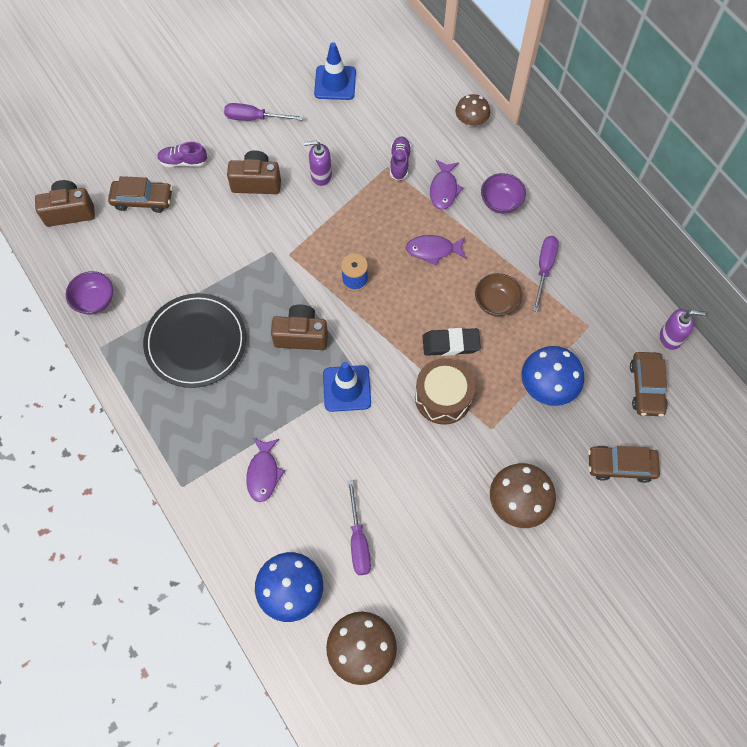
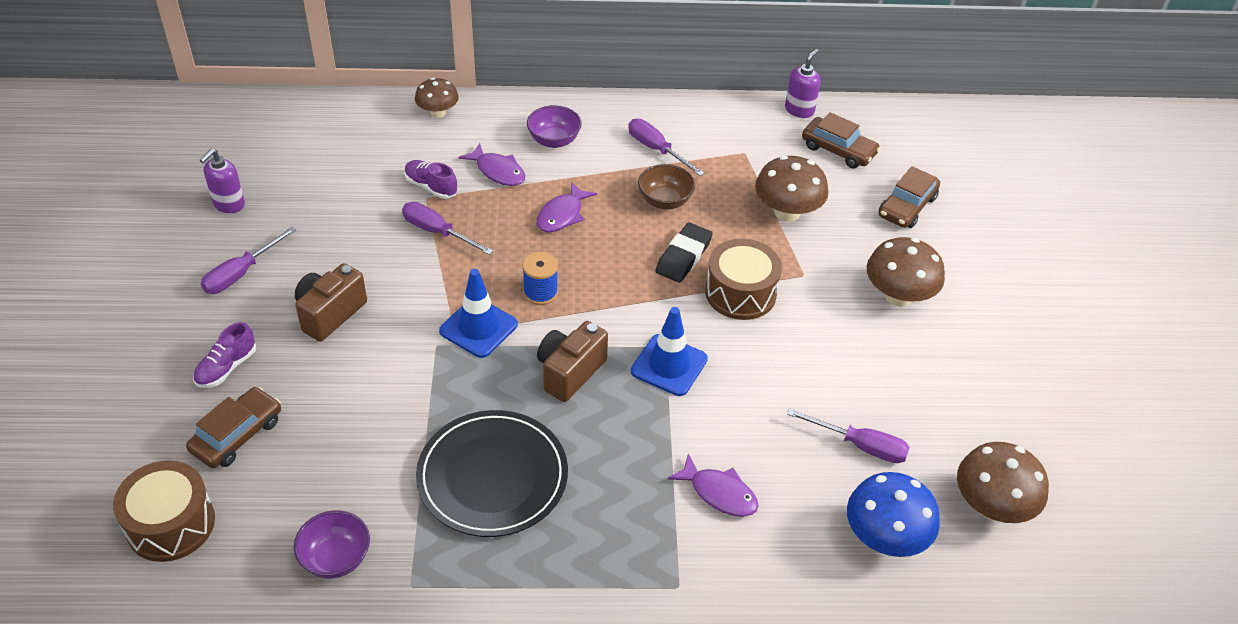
camera: 60 degrees left, 20 degrees down
brown camera [35,180,95,227] -> brown drum [113,460,215,562]
purple soap dispenser [304,141,332,186] -> purple soap dispenser moved to [199,149,245,213]
blue traffic cone [314,42,356,100] -> blue traffic cone moved to [439,269,518,358]
blue mushroom [522,346,584,406] -> brown mushroom [755,156,828,221]
none -> purple screwdriver [402,202,493,255]

